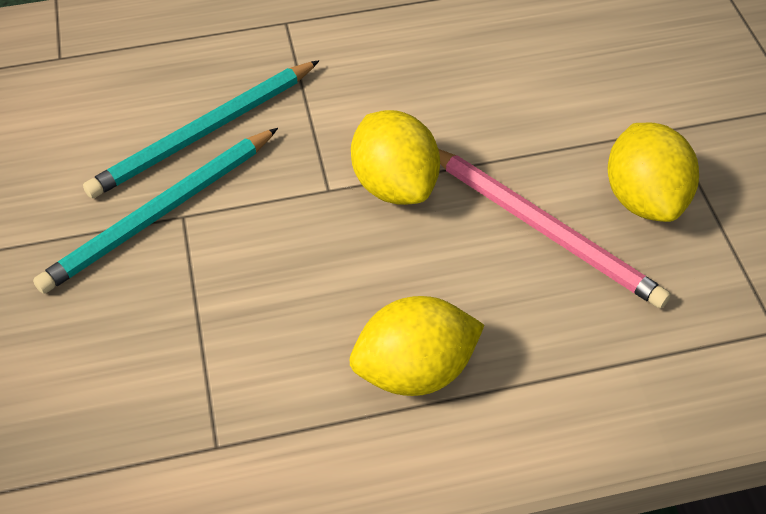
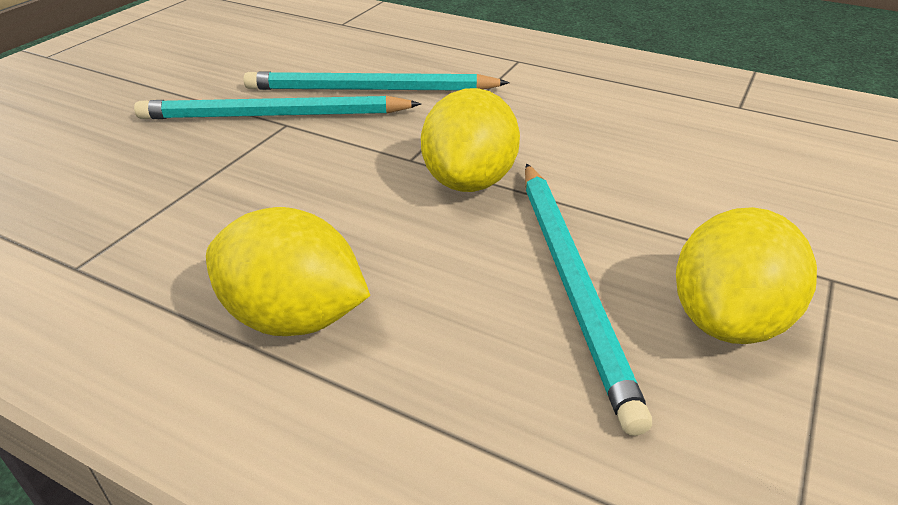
camera: 40 degrees right, 15 degrees down
pink pencil [439,149,671,308] -> turquoise pencil [525,164,652,436]

